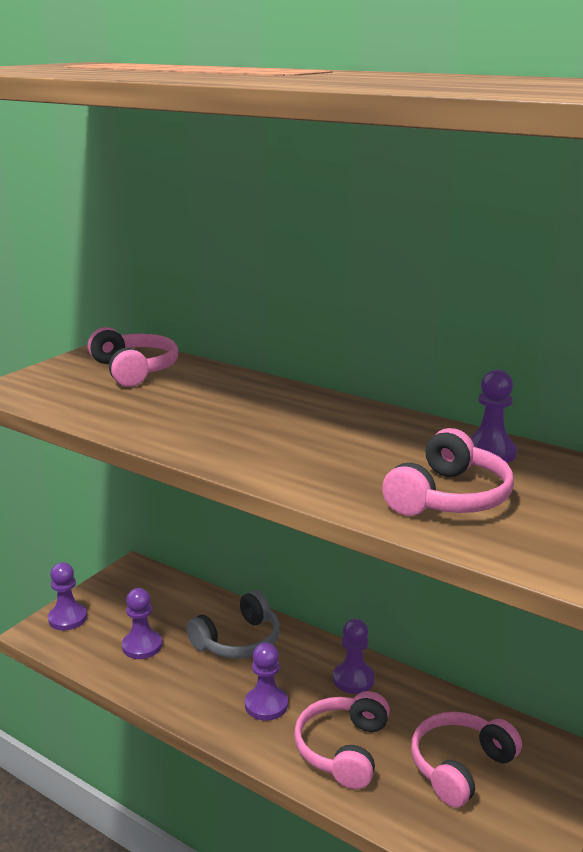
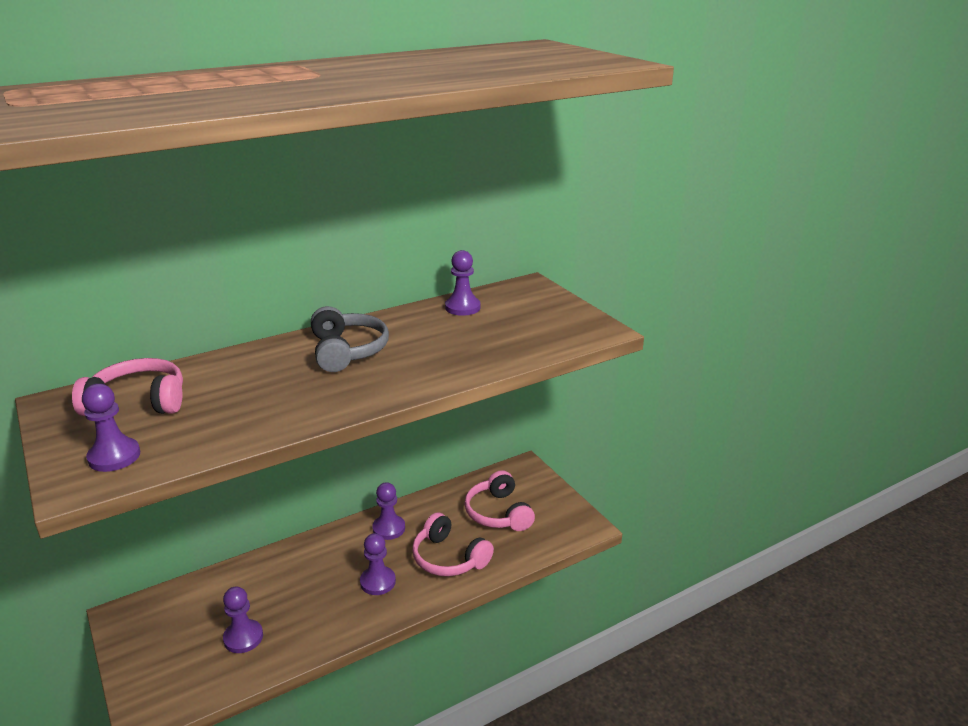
camera: 65 degrees left, 5 degrees up
purple pawn [48,562,87,630] -> purple pawn moved to [82,384,140,472]
grey headphones [186,590,280,659] -> grey headphones moved to [311,306,389,372]
pink headphones [382,428,514,516] -> none

